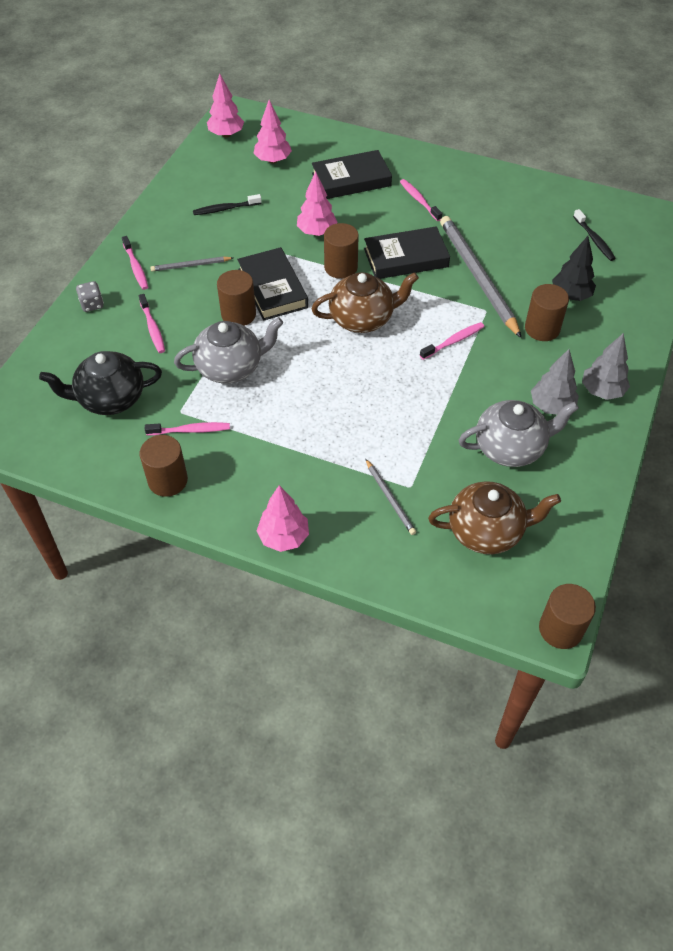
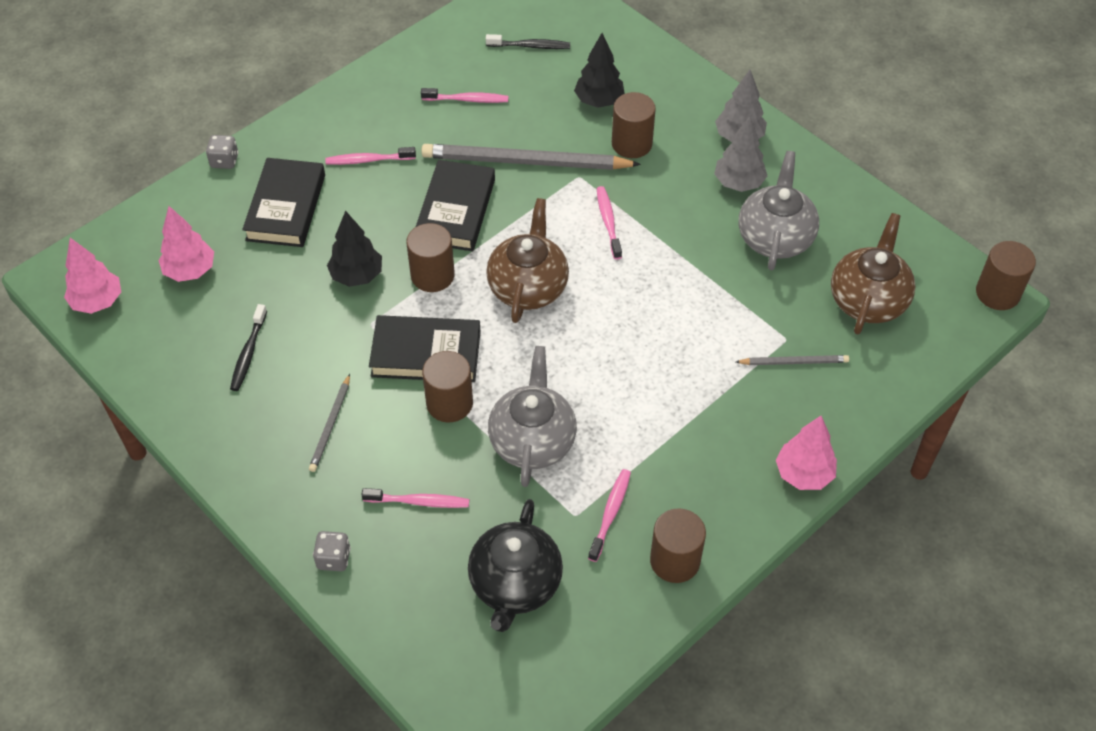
camera: 65 degrees left, 0 degrees up
pink toothbrush [122,236,148,290] -> pink toothbrush moved to [421,88,508,103]
pink tree [297,171,338,236] -> black tree [327,210,382,287]
none -> grey dice [206,135,239,169]

